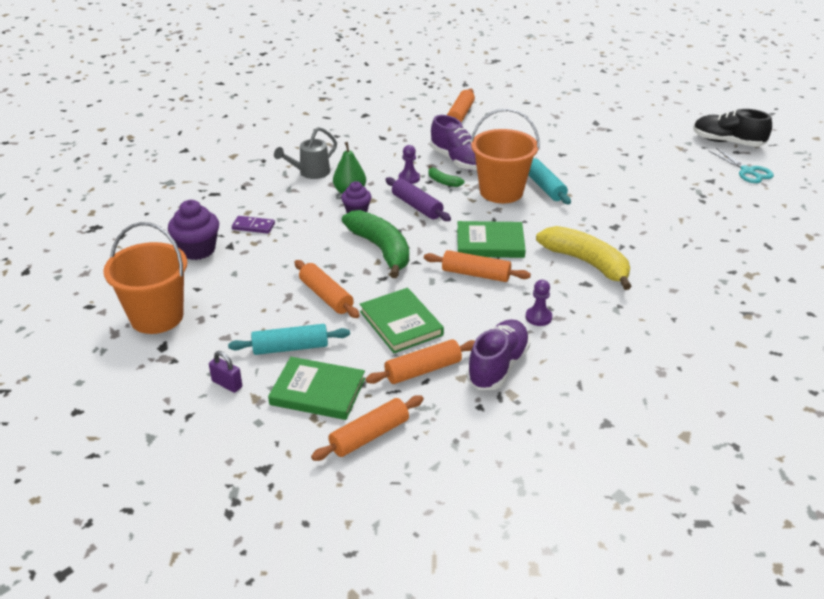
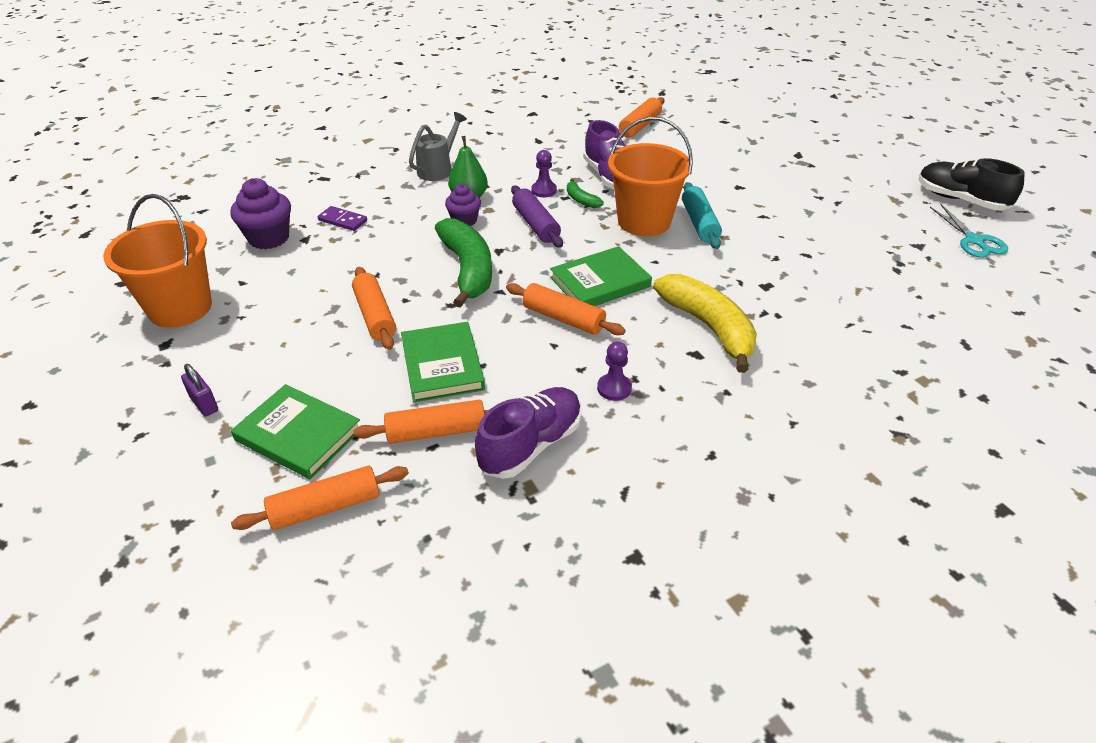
camera: 15 degrees right, 5 degrees up
turquoise rolling pin [228,324,350,355] -> none
grey watering can [274,127,337,179] -> grey watering can turned 150 degrees clockwise [409,112,467,181]
green book [457,221,526,258] -> green book turned 45 degrees counterclockwise [550,246,652,306]

